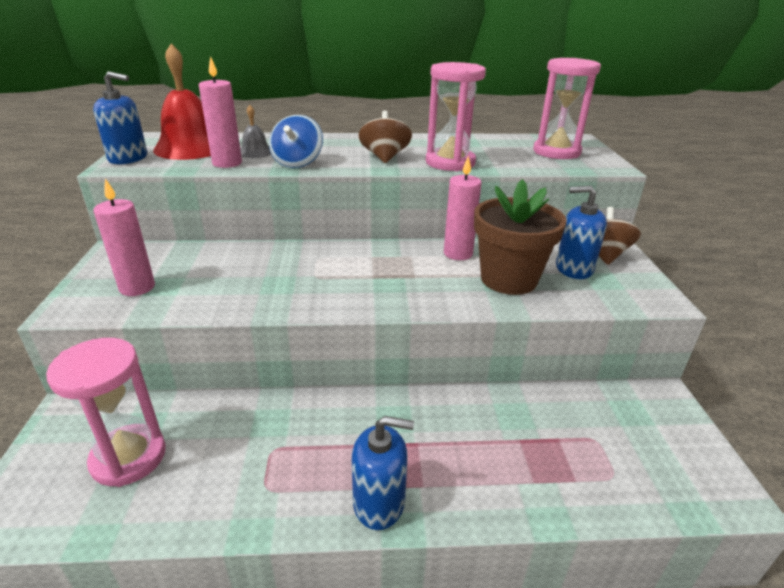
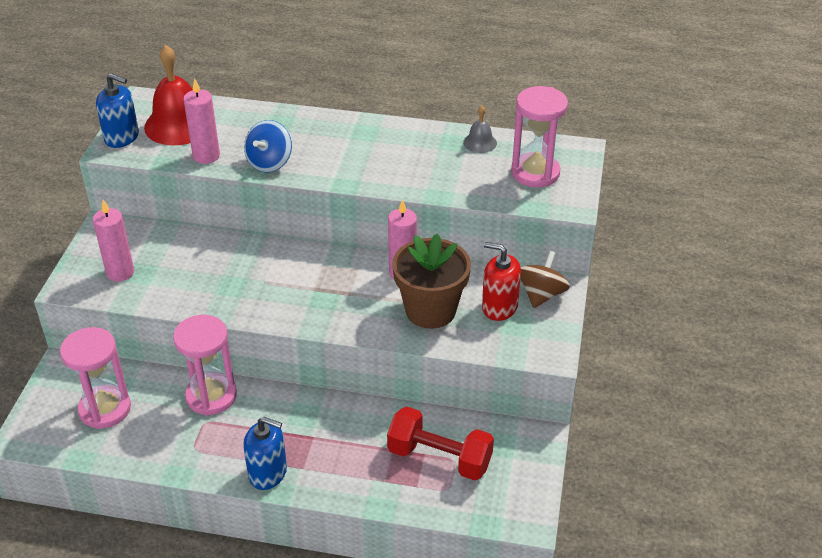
camera: 15 degrees right, 10 degrees up
grey bell [240,105,271,158] -> grey bell moved to [463,105,497,153]
brown spinning top [358,110,412,163] -> none
pink hourglass [426,62,486,171] -> pink hourglass moved to [173,315,237,416]
blue soap dispenser [556,186,607,279] -> red soap dispenser [482,242,521,321]
none -> red dumbbell [387,406,494,481]

